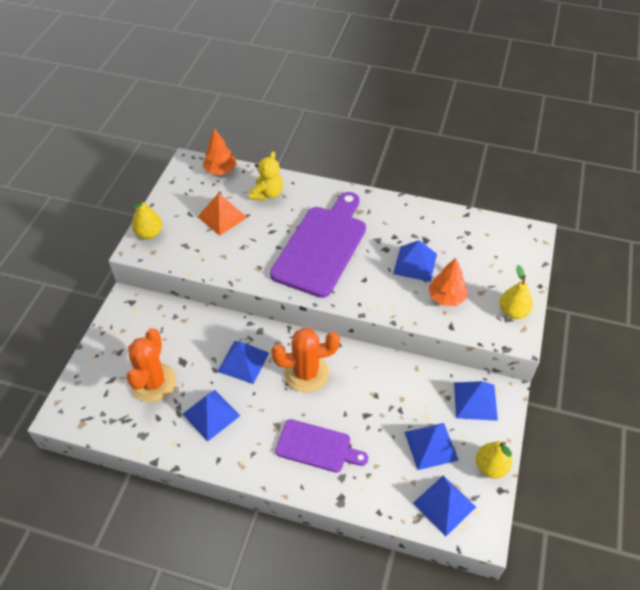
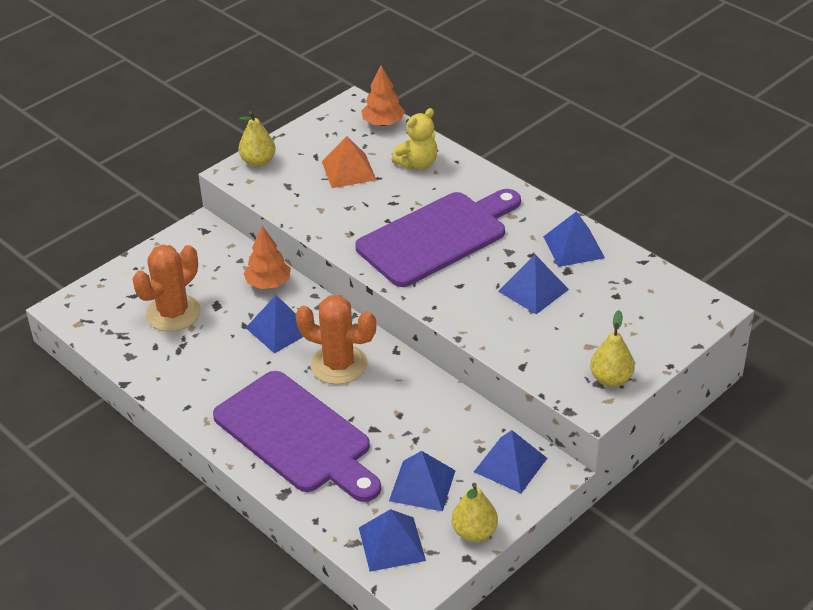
camera: 30 degrees right, 10 degrees down
blue pyramid [183,390,240,442] -> blue pyramid moved to [543,211,605,267]
purple cutting board [275,419,368,472] -> purple cutting board [213,371,381,502], size x1.76
orange tree [428,258,468,306] -> orange tree moved to [244,226,291,289]

